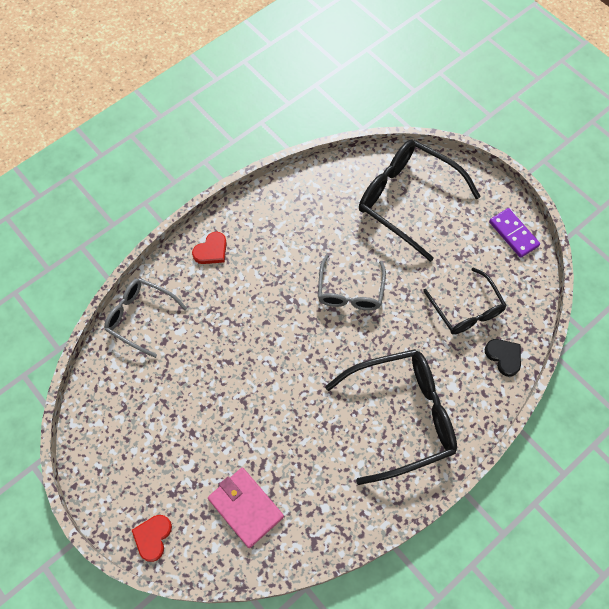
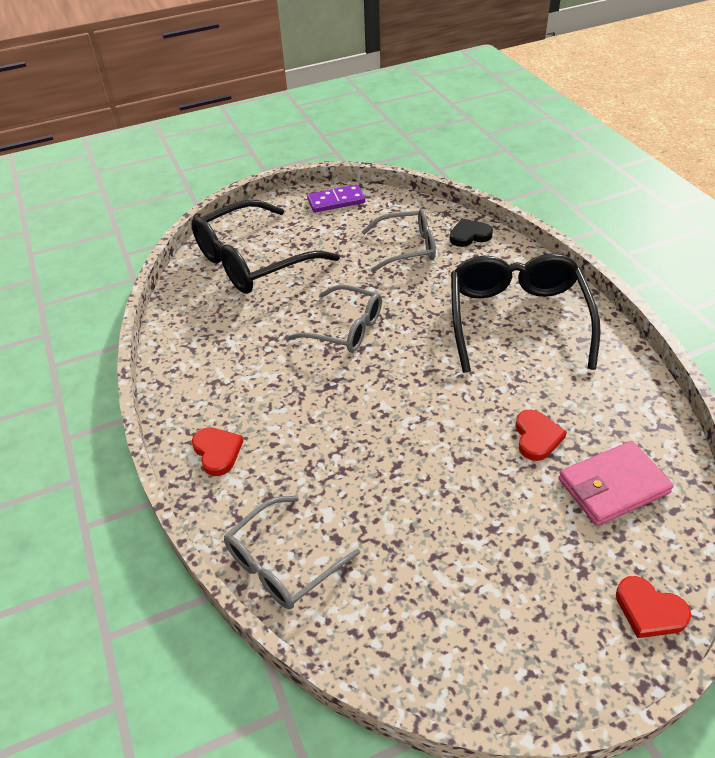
camera: 70 degrees left, 20 degrees down
black glasses [423,267,507,335] -> grey glasses [362,209,436,272]
none -> red heart [515,410,567,461]

